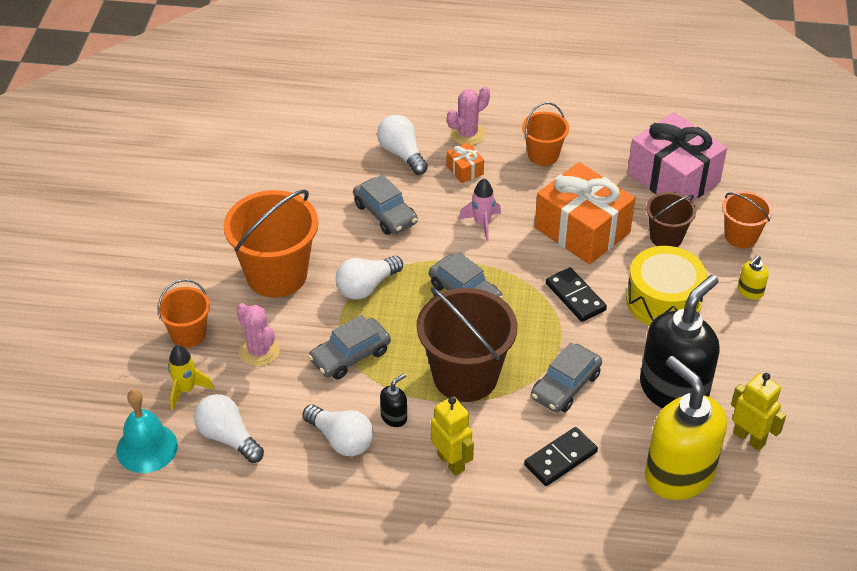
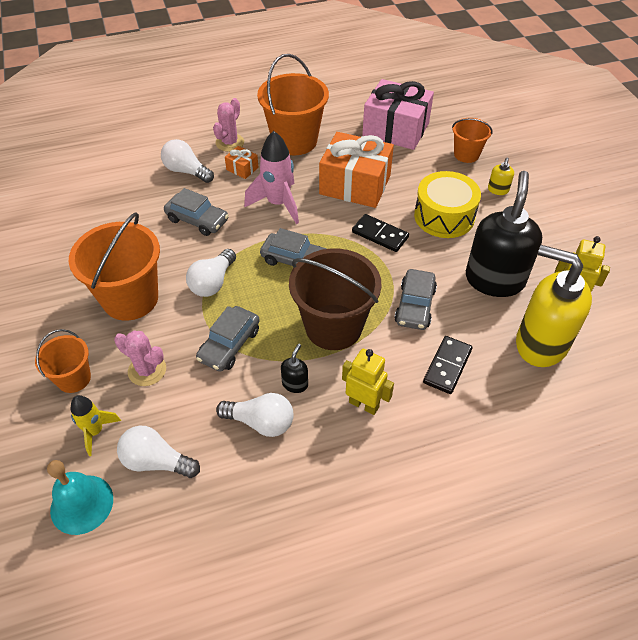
camera: 25 degrees left, 5 degrees up
pink rocket [459,178,501,242] -> pink rocket [244,131,299,224], size x1.68
orange bucket [522,102,569,166] -> orange bucket [257,54,329,155], size x1.82
brown bucket [646,192,696,247] -> none

